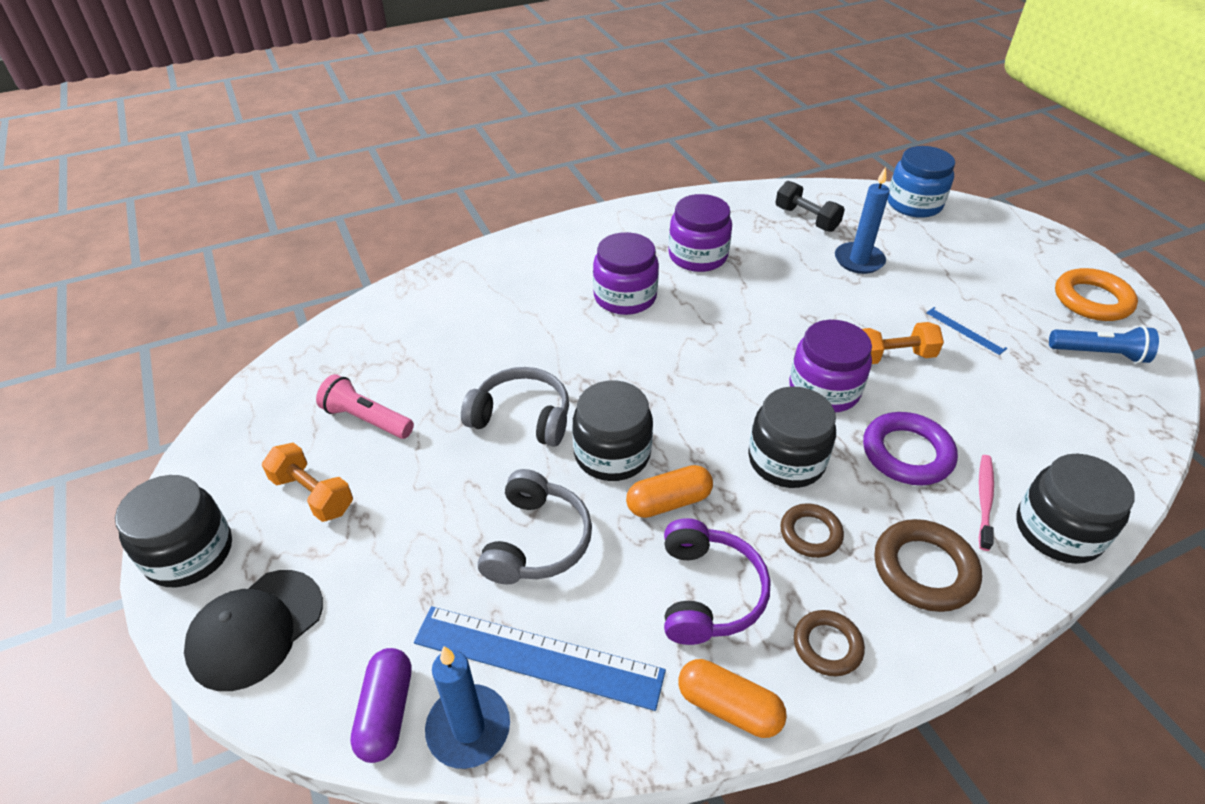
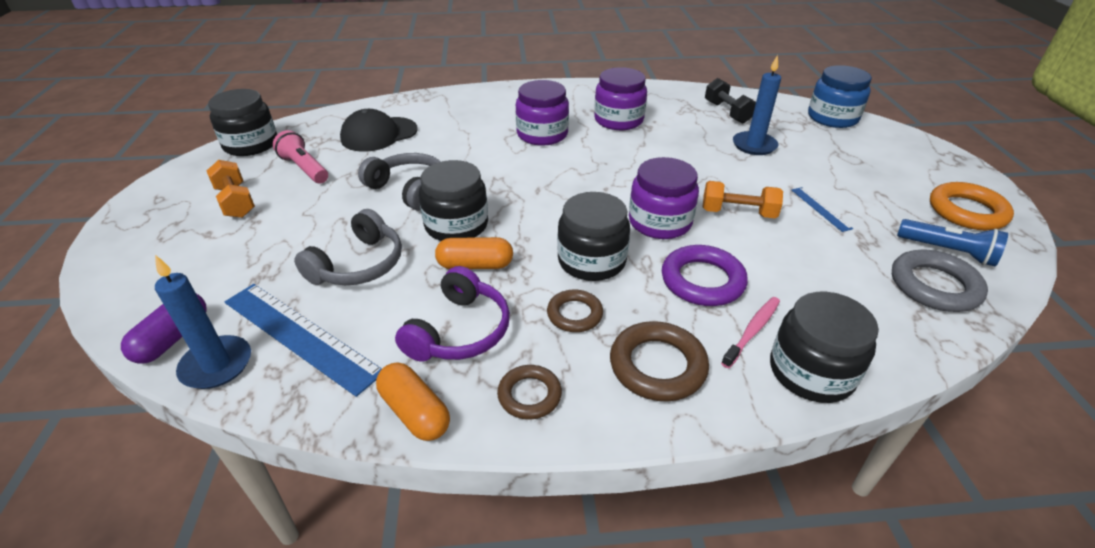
camera: 20 degrees right, 5 degrees down
black jar [115,475,232,587] -> black jar moved to [208,89,277,156]
black cap [184,570,323,691] -> black cap moved to [340,109,418,152]
none -> grey ring [892,249,988,312]

